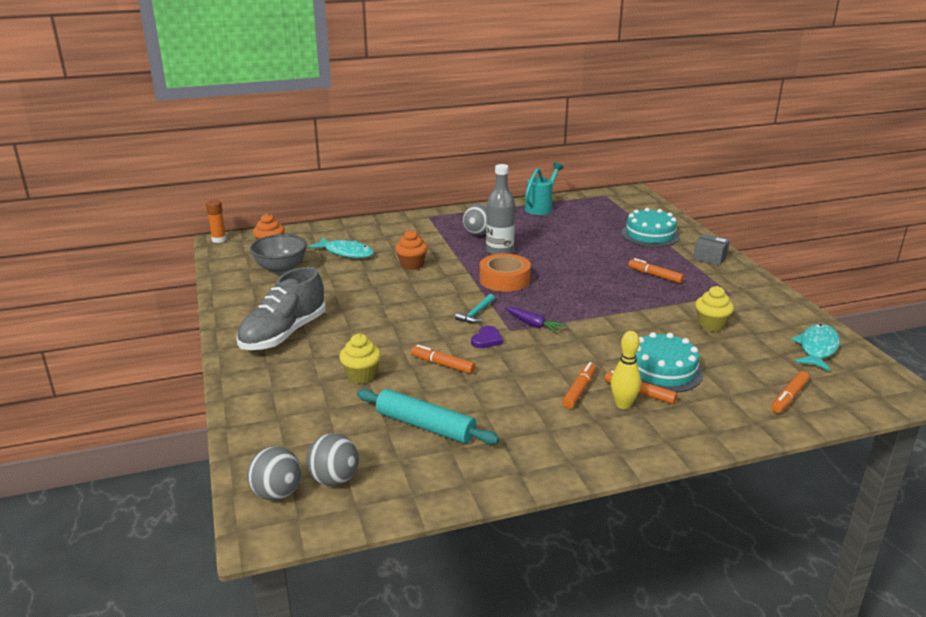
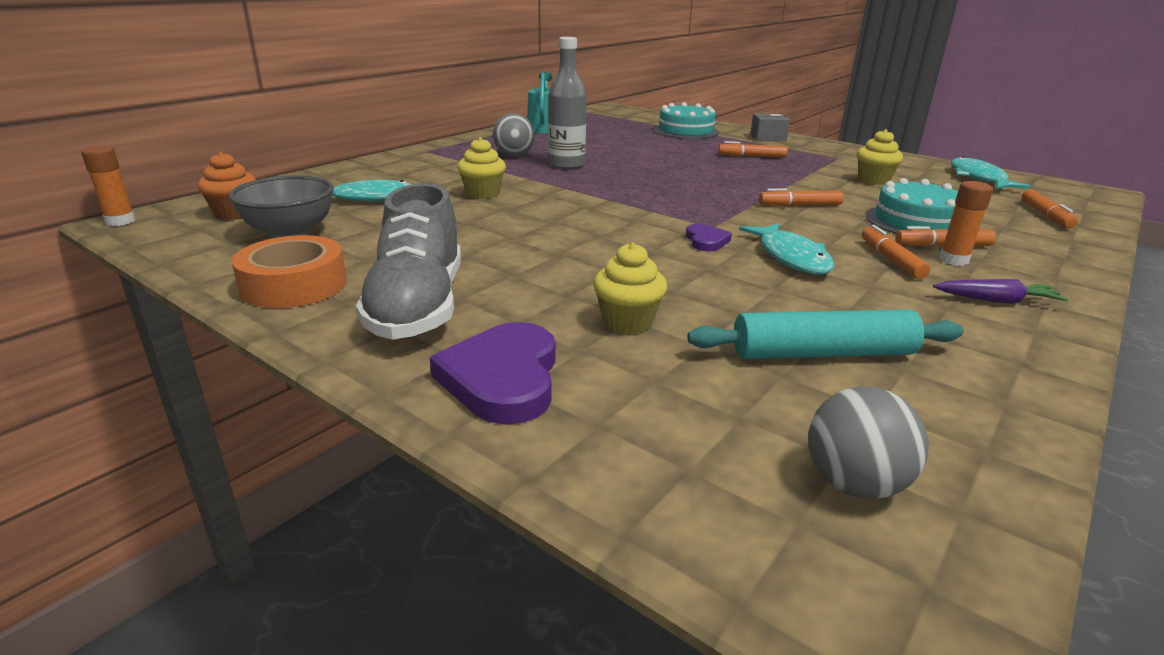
camera: 35 degrees left, 0 degrees up
grey ball [247,447,301,501] -> none
orange cupcake [395,230,428,270] -> yellow cupcake [457,137,506,199]
orange marker [411,344,475,374] -> orange marker moved to [759,188,844,206]
turquoise hammer [455,294,495,323] -> none
orange tape [479,254,531,292] -> orange tape moved to [232,235,347,308]
purple carrot [505,307,566,333] -> purple carrot moved to [933,279,1068,304]
yellow bowling pin [611,331,641,409] -> orange glue stick [939,181,993,266]
none -> purple heart [430,322,556,424]
none -> turquoise fish [739,223,835,274]

